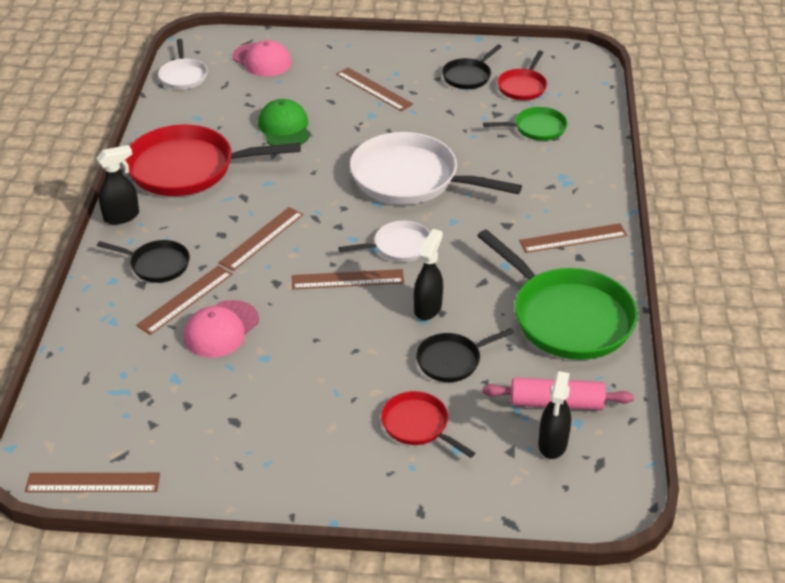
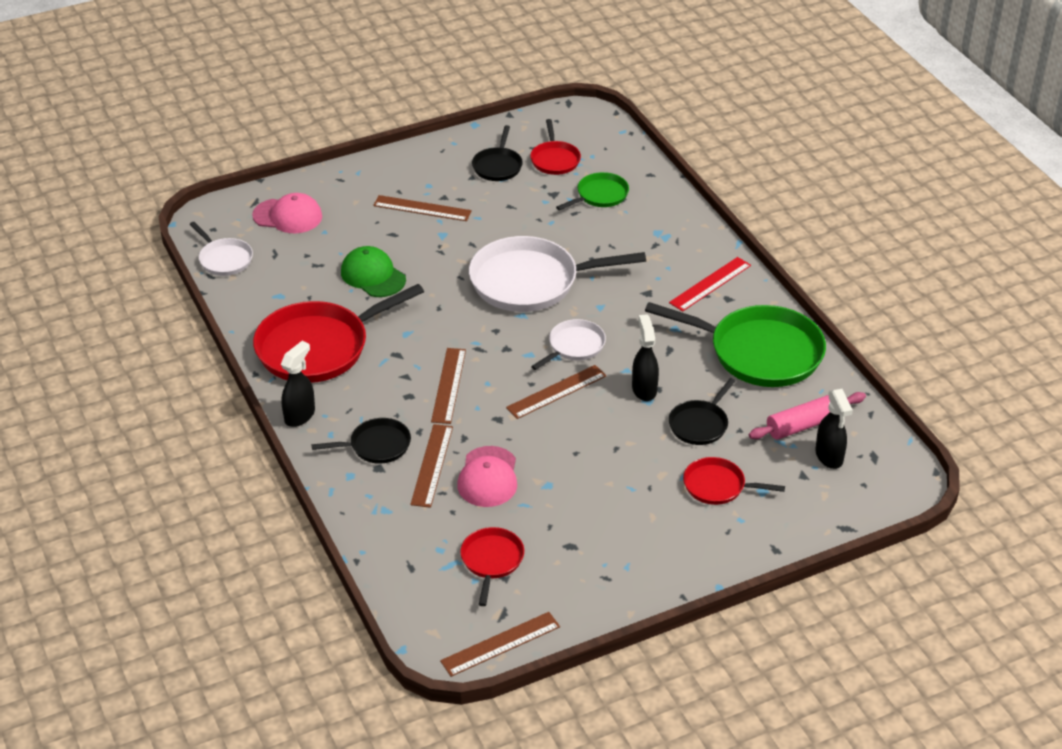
camera: 30 degrees left, 0 degrees up
brown ruler [519,223,627,253] -> red ruler [669,257,751,312]
none -> red pan [460,527,524,606]

